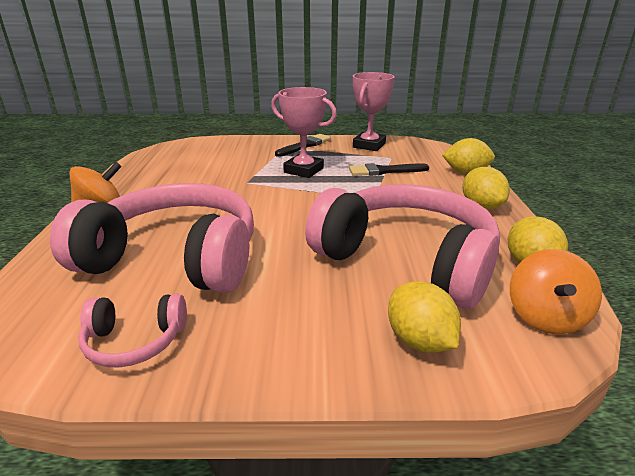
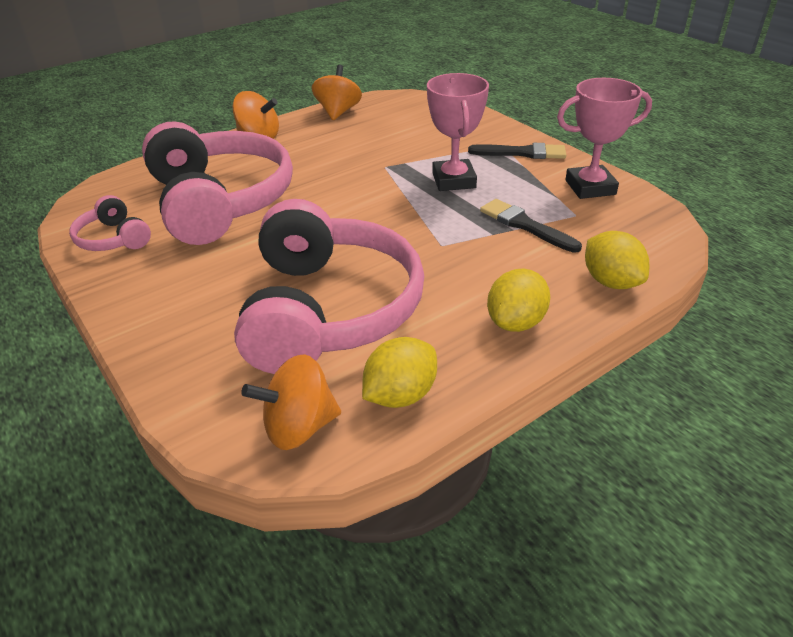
camera: 55 degrees right, 10 degrees up
yellow lemon [388,281,461,353] -> none
none -> orange spinning top [312,65,362,120]

